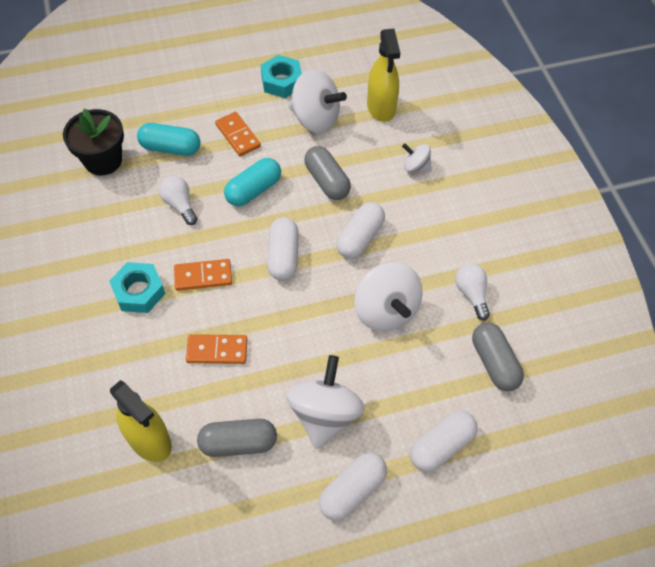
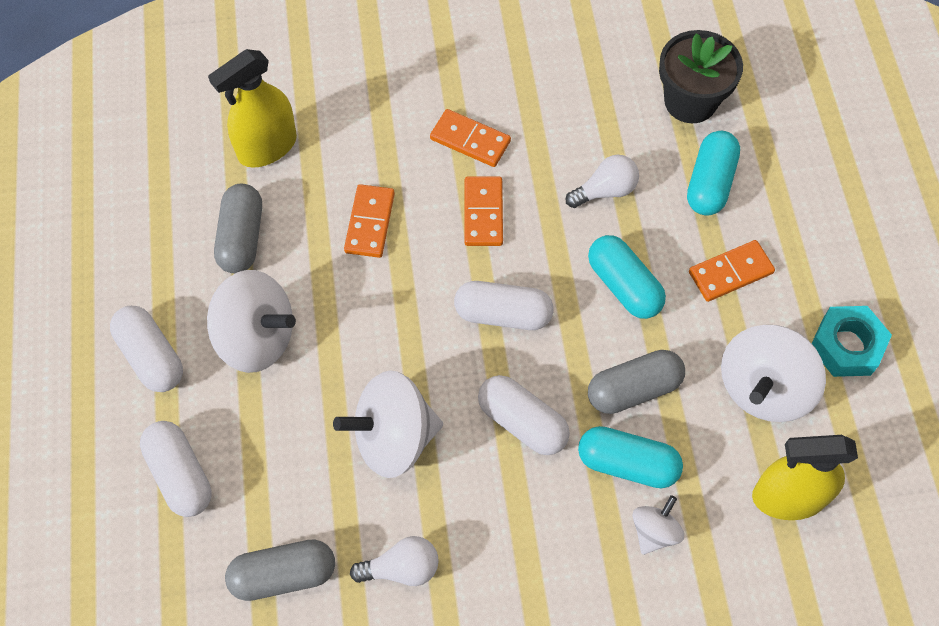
camera: 100 degrees right, 5 degrees up
turquoise nut [109,262,165,313] -> orange domino [430,109,511,167]
none -> turquoise capsule [578,426,683,488]

